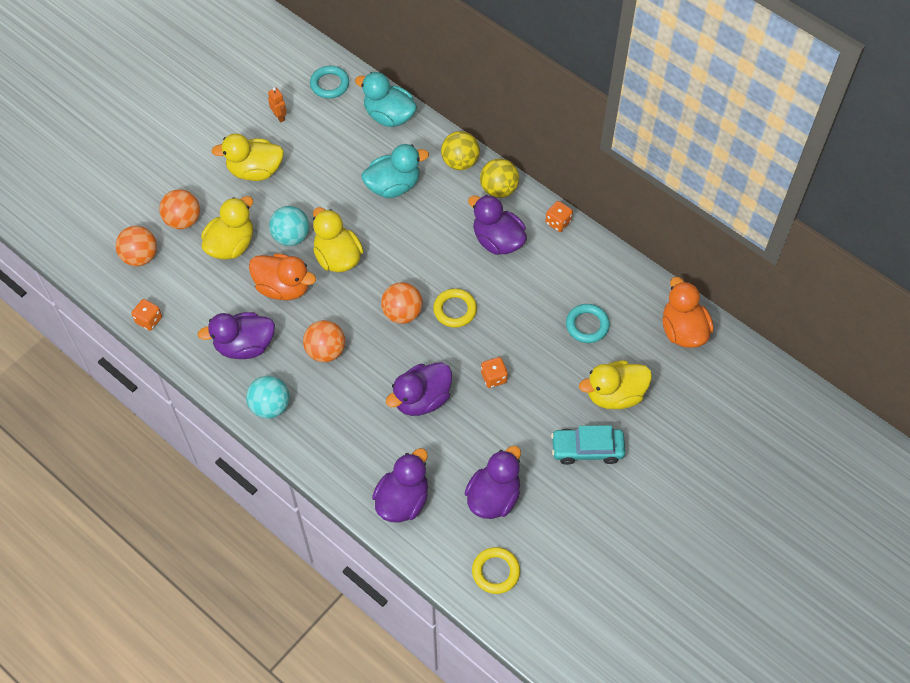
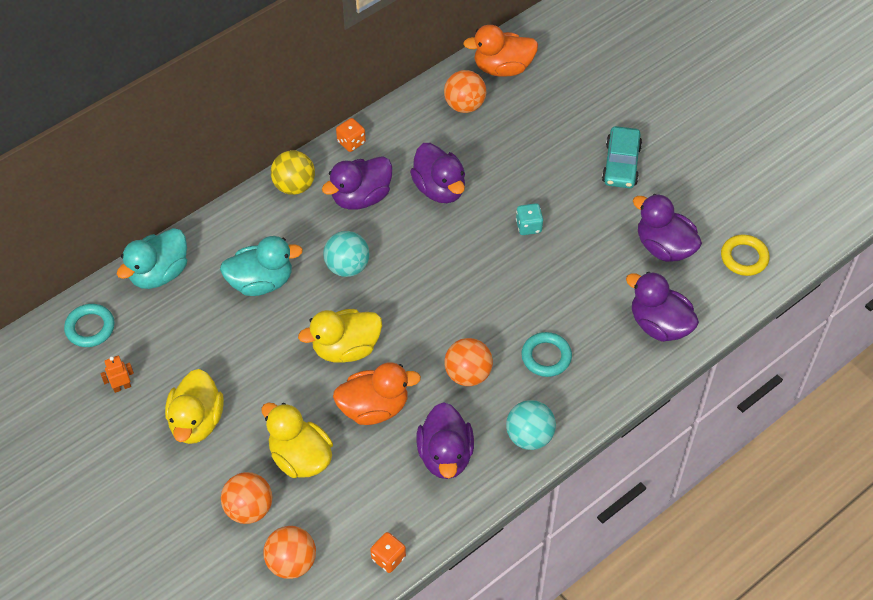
camera: 80 degrees left, 5 degrees down
orange duck [249,253,316,300] -> orange duck turned 45 degrees clockwise [333,362,421,425]
turquoise ball [269,206,309,246] -> turquoise ball moved to [323,231,369,277]
turquoise duck [362,144,429,198] -> turquoise duck turned 90 degrees clockwise [220,236,303,296]
orange ball [381,282,423,324] -> orange ball moved to [444,70,486,113]
purple duck [386,362,452,416] -> purple duck moved to [410,143,465,203]
yellow ring [433,288,477,328] -> none
yellow ball [441,131,480,170] -> none
orange dice [481,357,508,388] -> turquoise dice [516,203,543,235]
turquoise ring [566,304,610,343] -> turquoise ring moved to [521,332,572,377]
yellow duck [579,360,652,409] -> none

